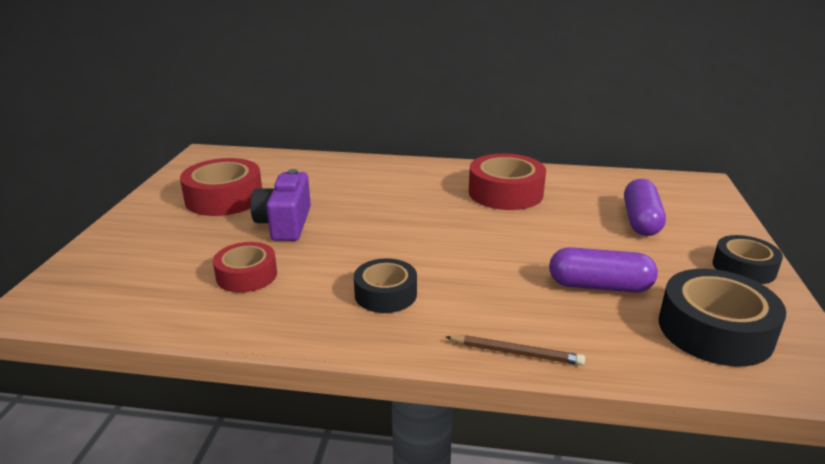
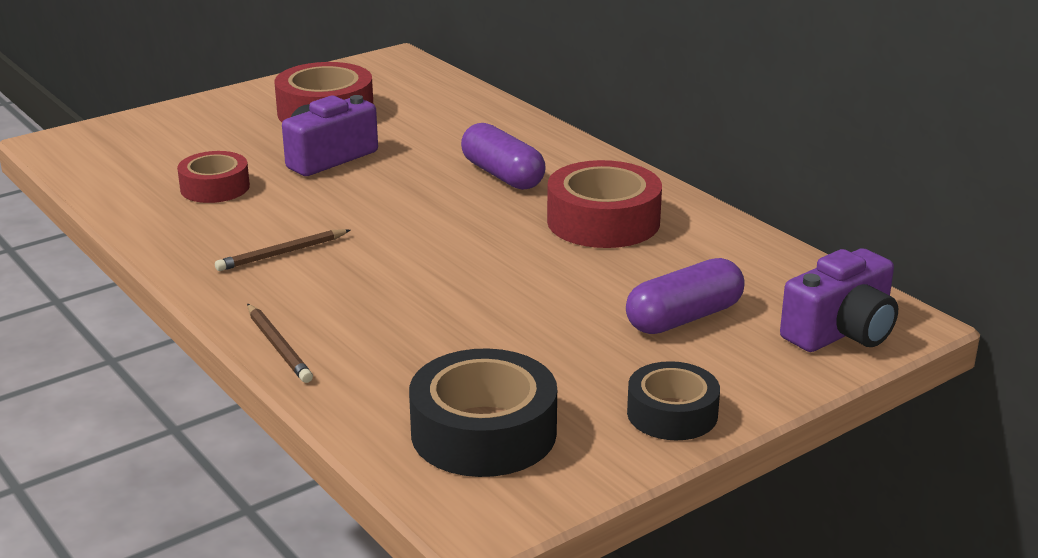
camera: 45 degrees right, 0 degrees up
black tape [354,258,417,313] -> brown pencil [215,229,351,271]
purple capsule [549,247,658,293] -> purple capsule moved to [461,123,546,190]
none -> purple camera [780,248,898,352]

